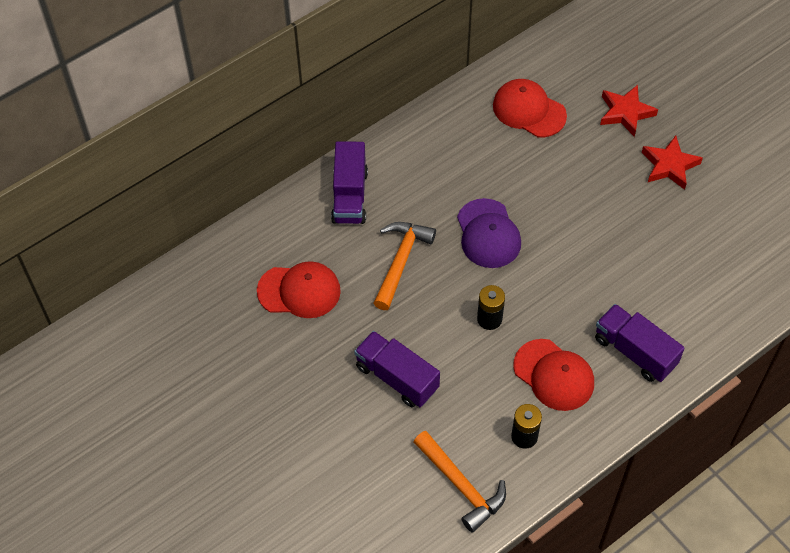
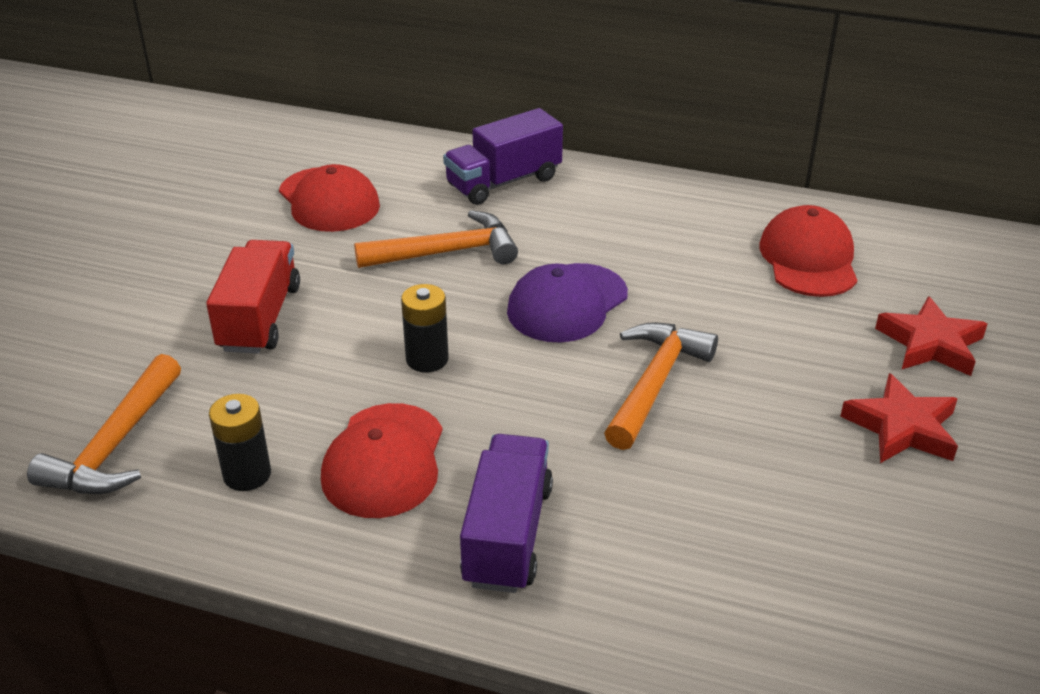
camera: 55 degrees right, 20 degrees down
purple truck [354,331,440,407] -> red truck [206,240,300,354]
none -> orange hammer [604,322,718,450]

